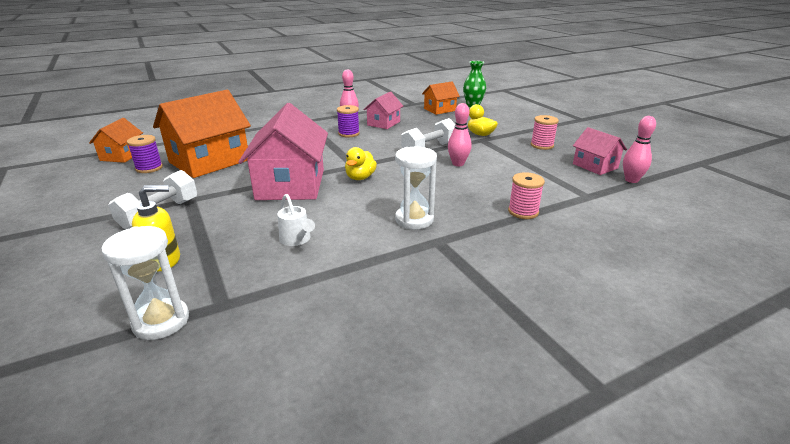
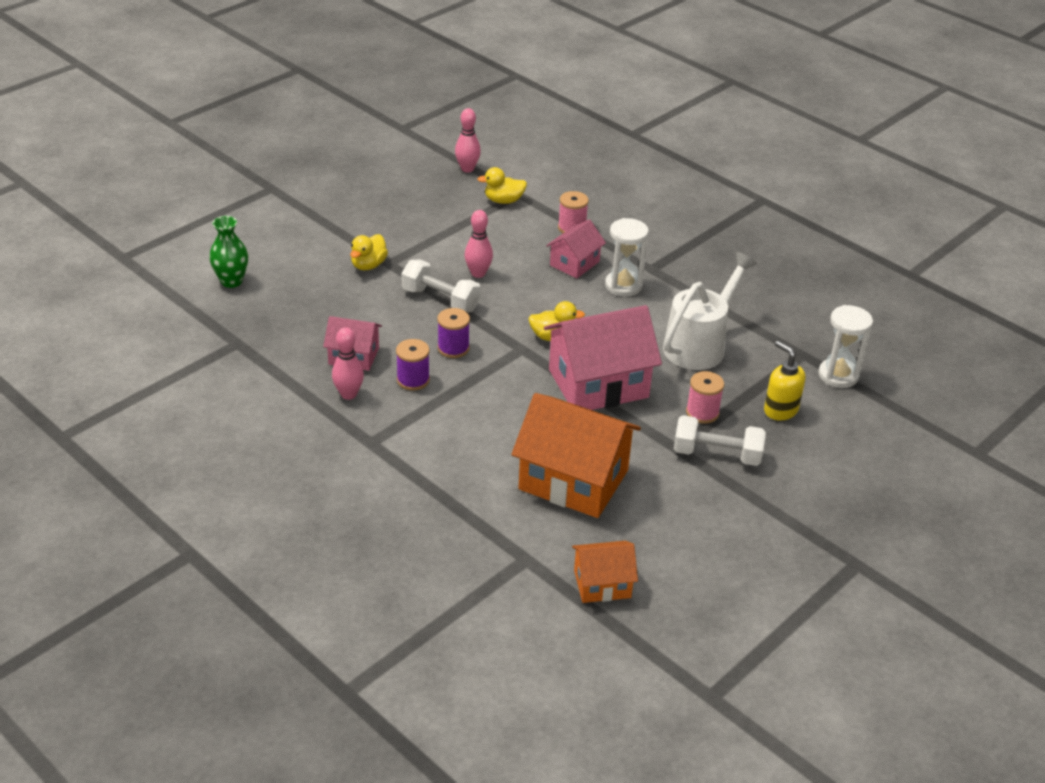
camera: 110 degrees left, 10 degrees up
purple spool [127,135,163,173] -> purple spool moved to [437,308,470,358]
white watering can [277,194,315,246] -> white watering can [663,252,757,370], size x2.07
orange house [422,81,460,115] -> none
pink spool [531,115,559,150] -> pink spool moved to [686,371,724,424]
pink house [573,127,627,175] -> pink house moved to [546,220,606,278]
none -> yellow duck [478,167,527,204]

